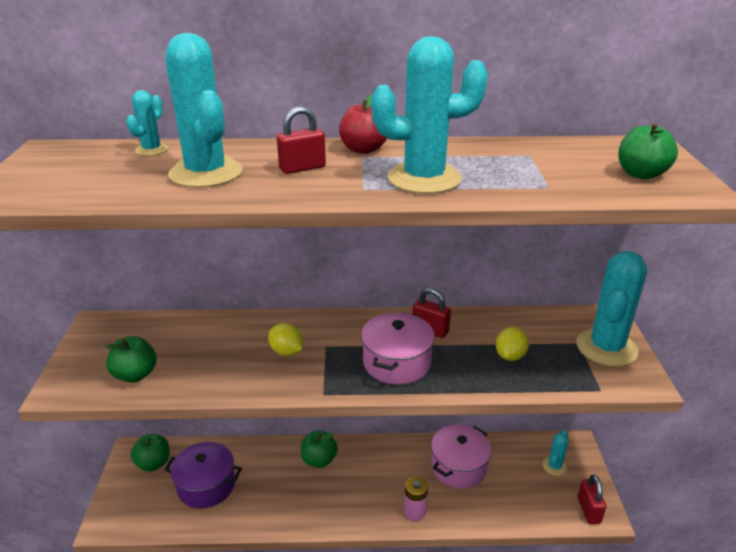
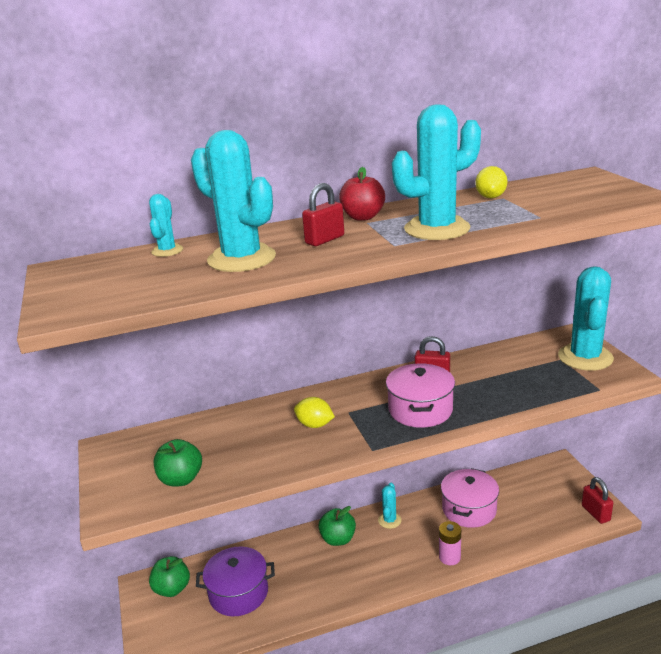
camera: 15 degrees left, 5 degrees down
yellow lemon [496,327,529,361] -> yellow lemon moved to [475,166,507,198]
turquoise cactus [542,430,568,476] -> turquoise cactus moved to [378,483,402,529]
green apple [618,123,678,179] -> none

